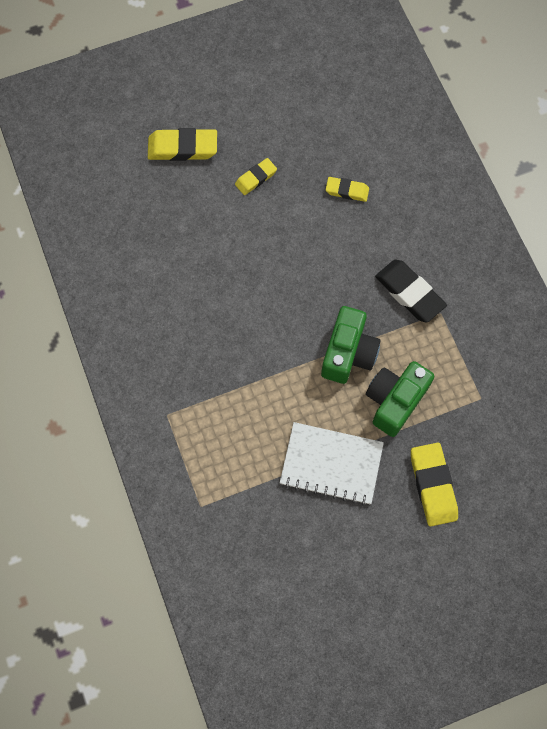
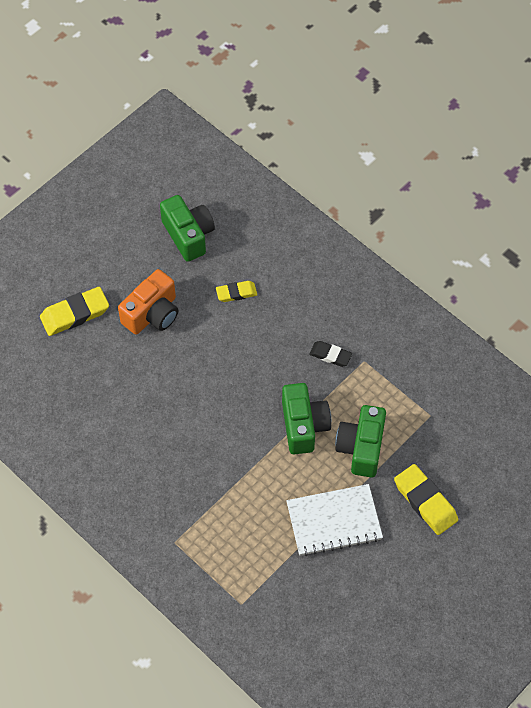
camera: 25 degrees left, 10 degrees down
yellow eraser [235,158,277,195] -> orange camera [118,269,178,335]
black eraser [375,260,447,323] -> black eraser [309,341,352,367], size x0.60
none -> green camera [160,195,215,262]

